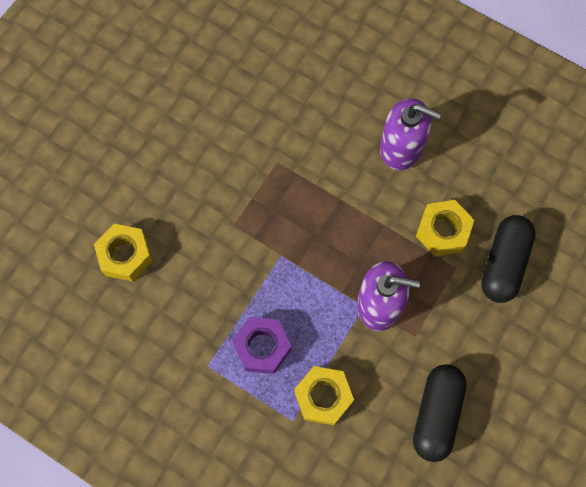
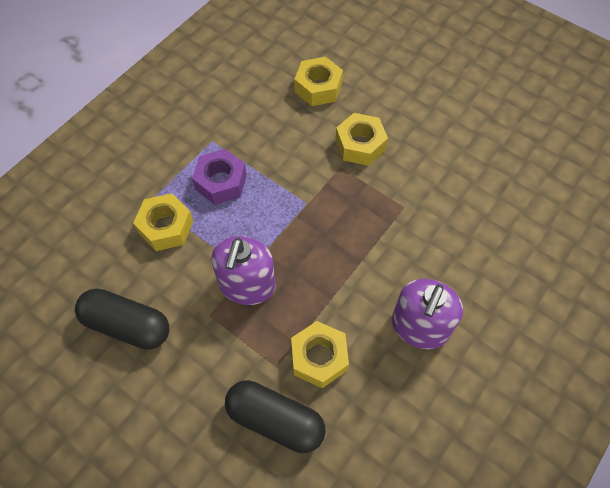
camera: 95 degrees right, 10 degrees down
none -> yellow nut [335,113,388,166]

